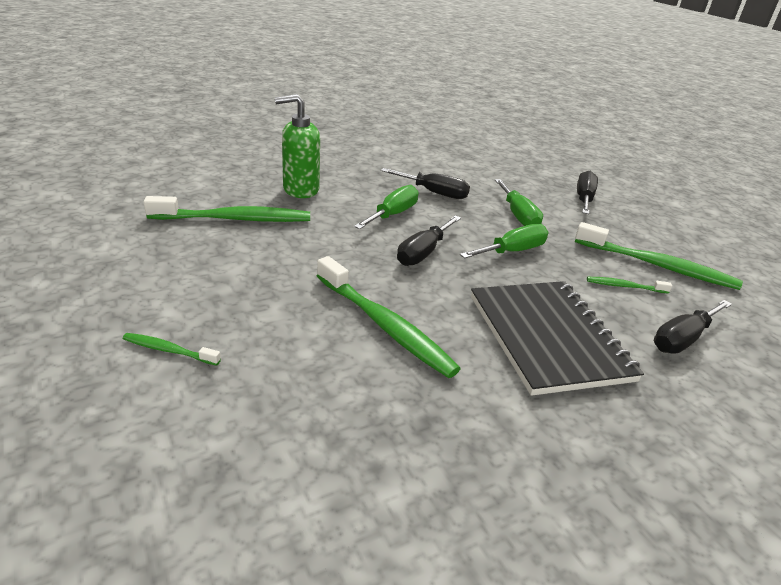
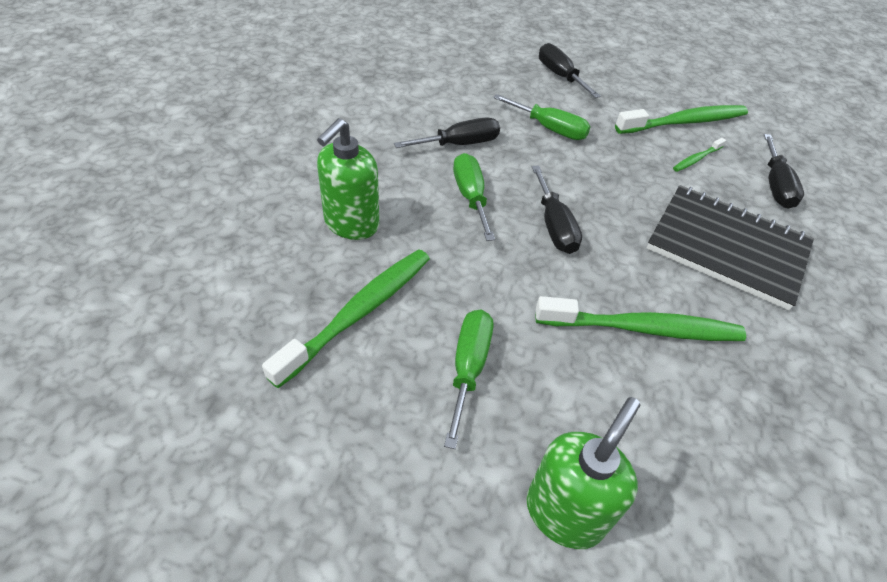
camera: 45 degrees left, 15 degrees up
green toothbrush [123,333,221,366] -> green soap dispenser [526,397,640,549]
green screwdriver [460,224,549,259] -> green screwdriver moved to [444,310,494,449]

